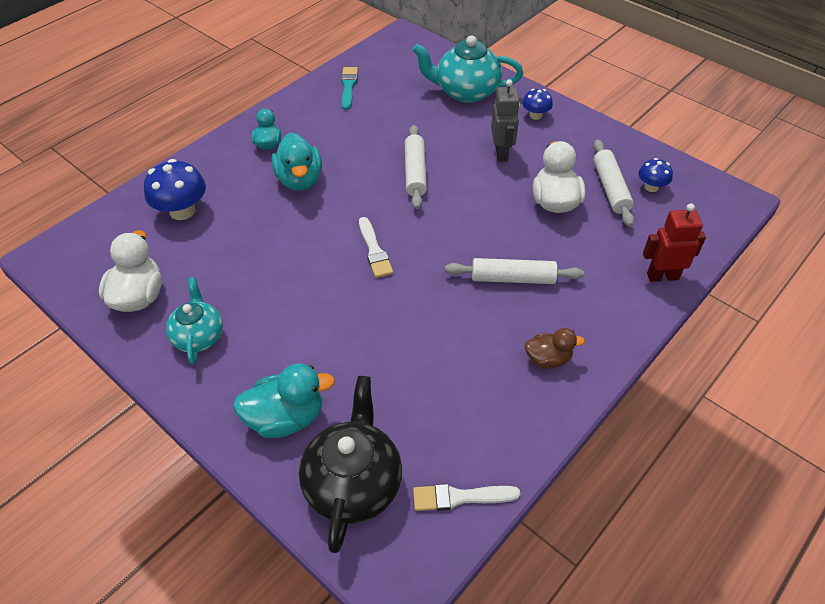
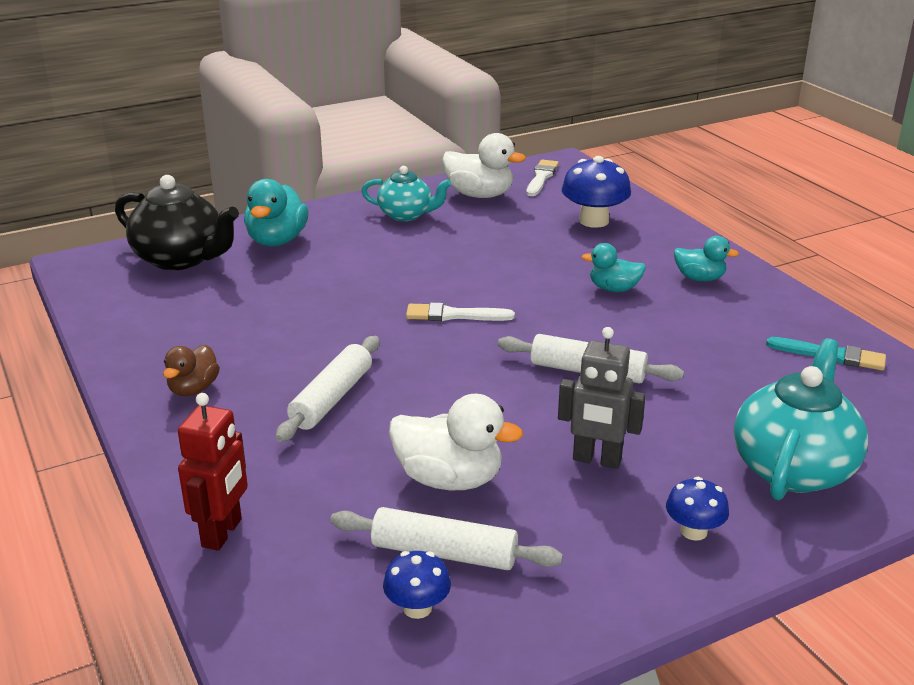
camera: 110 degrees right, 20 degrees down
turquoise duck [272,132,322,191] -> turquoise duck [581,243,646,292], size x0.62
white brush [413,484,520,511] -> white brush moved to [526,160,559,196]

